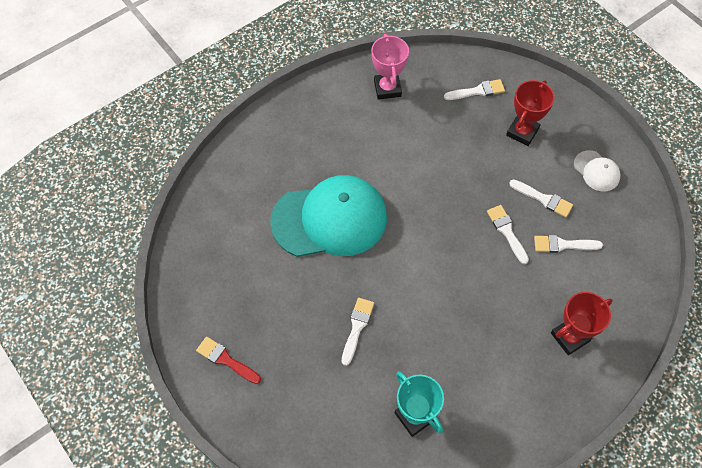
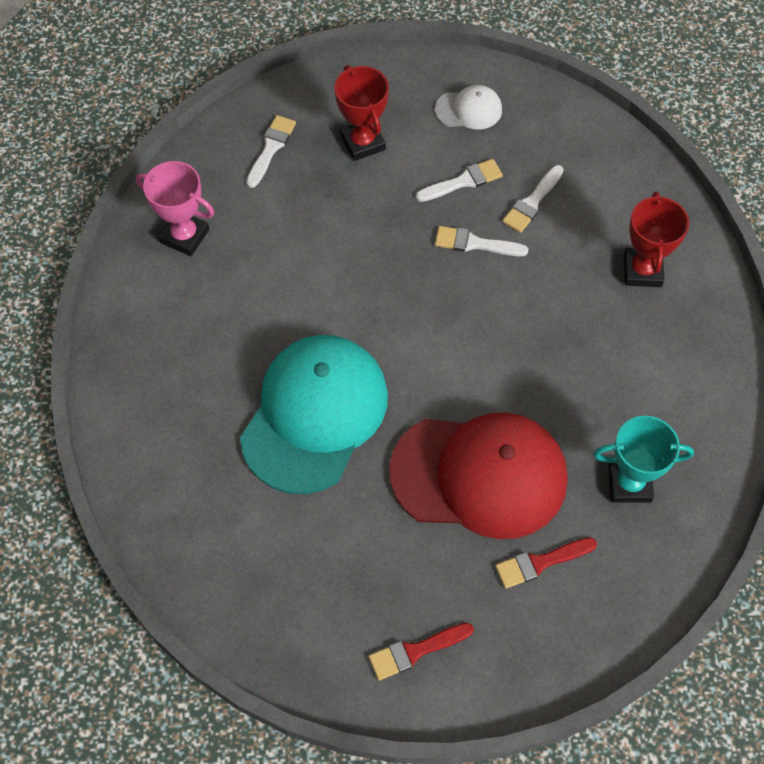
camera: 55 degrees left, 0 degrees up
white brush [342,298,374,366] -> red cap [389,412,568,539]
none -> red brush [495,537,597,589]

